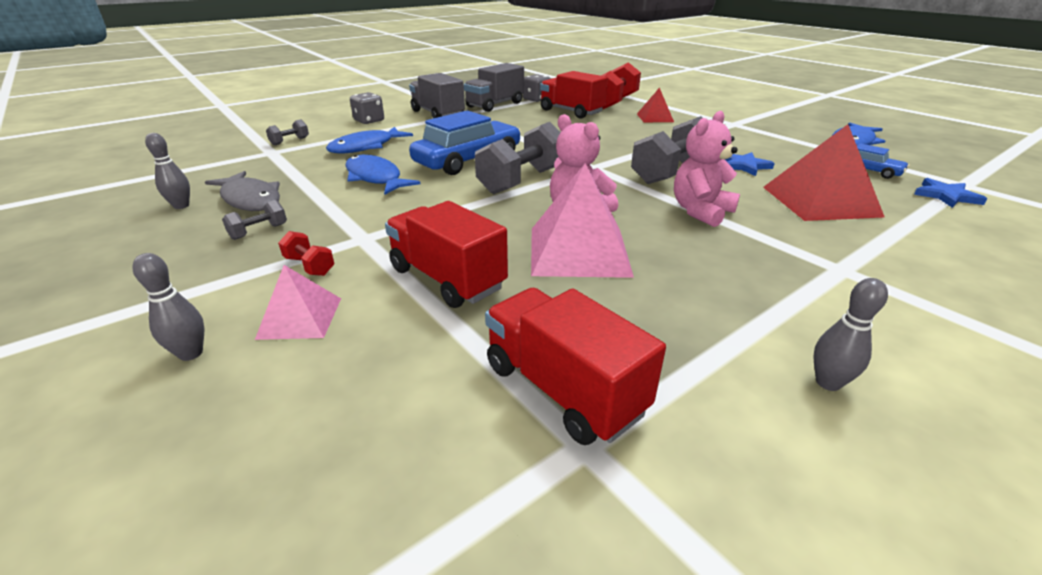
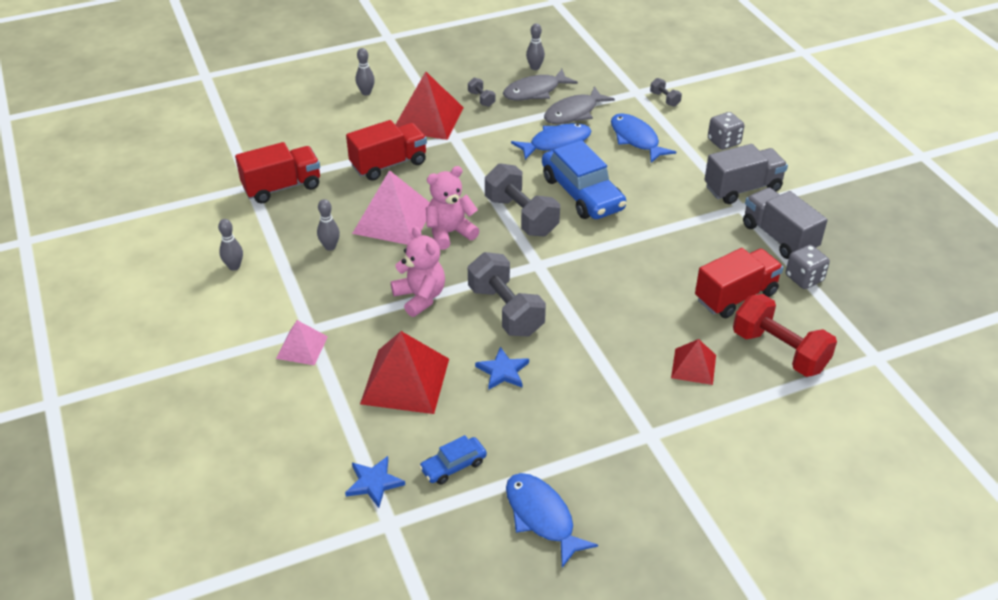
camera: 105 degrees right, 10 degrees up
pink pyramid [255,265,341,340] -> pink pyramid moved to [276,320,328,365]
red dumbbell [278,231,335,276] -> red pyramid [395,71,464,140]
none -> grey bowling pin [317,199,340,251]
none -> grey fish [544,86,615,124]

